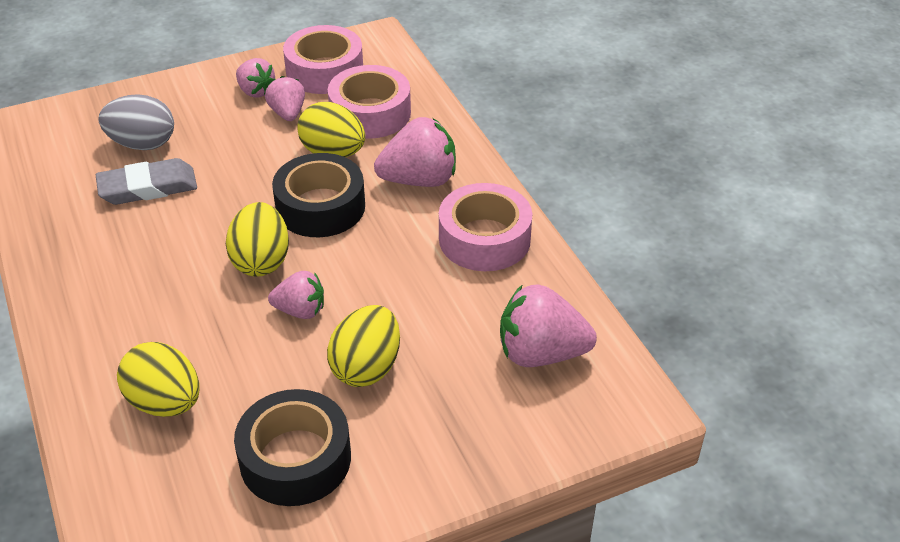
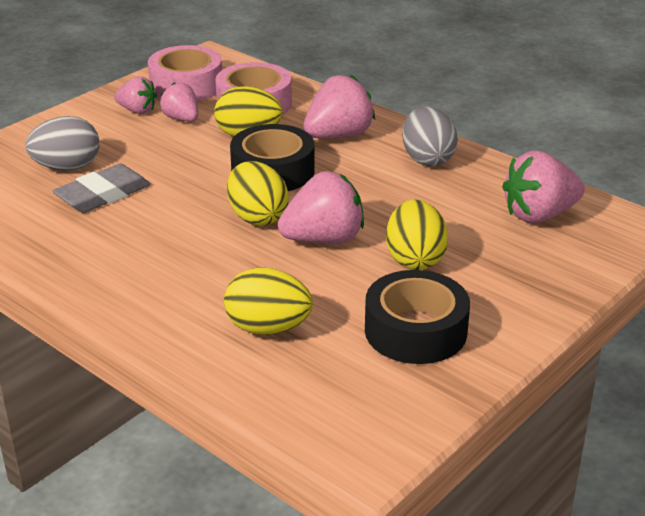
camera: 25 degrees left, 10 degrees down
pink strawberry [268,271,324,319] -> pink strawberry [278,171,364,244], size x1.64
pink tape [439,183,532,271] -> grey egg [402,107,458,166]

